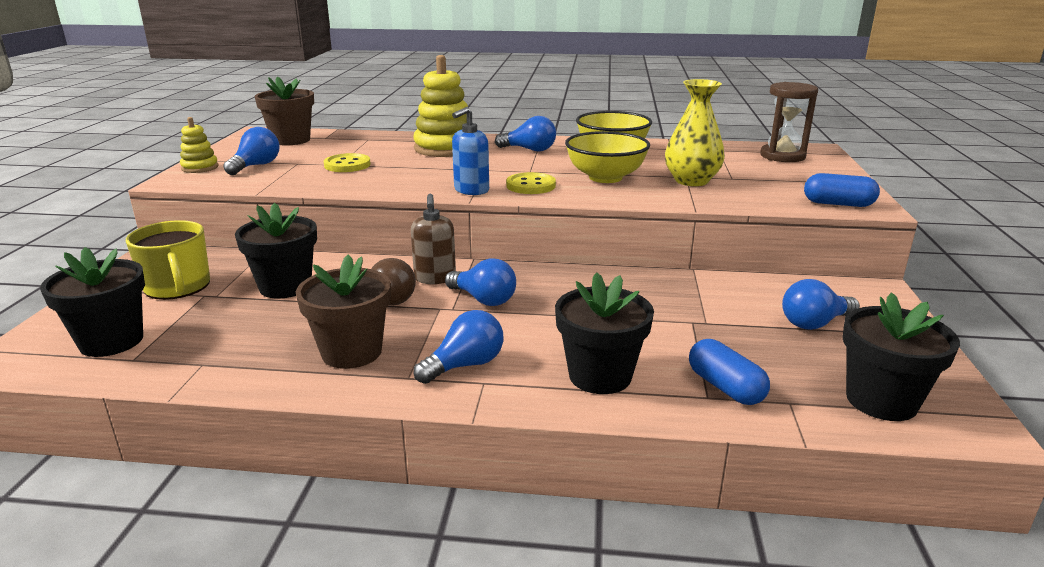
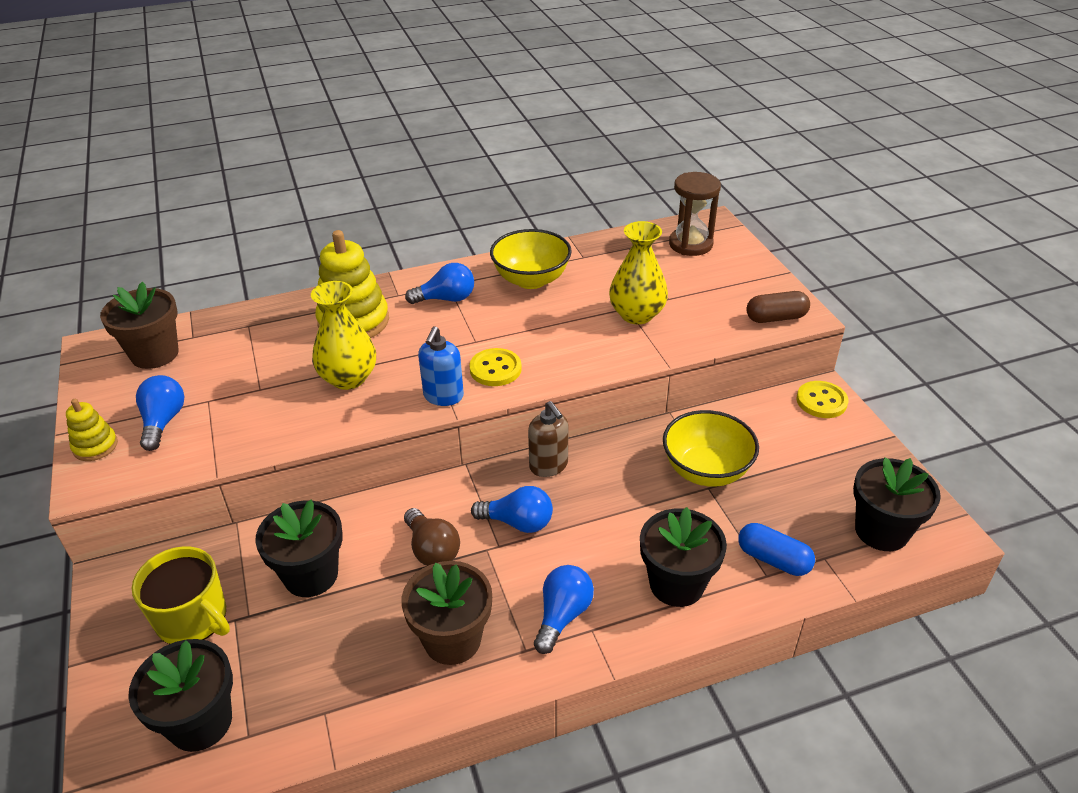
camera: 25 degrees left, 15 degrees up
yellow button [324,153,371,172] -> yellow button moved to [796,381,848,418]
brown soap dispenser [411,194,456,284] -> brown soap dispenser moved to [528,401,569,477]
yellow bowl [565,131,650,183] -> yellow bowl moved to [663,410,759,487]
blue light bulb [782,279,860,330] -> none
blue capsule [804,173,880,207] -> brown capsule [746,291,810,323]
none -> yellow vase [311,281,376,390]

